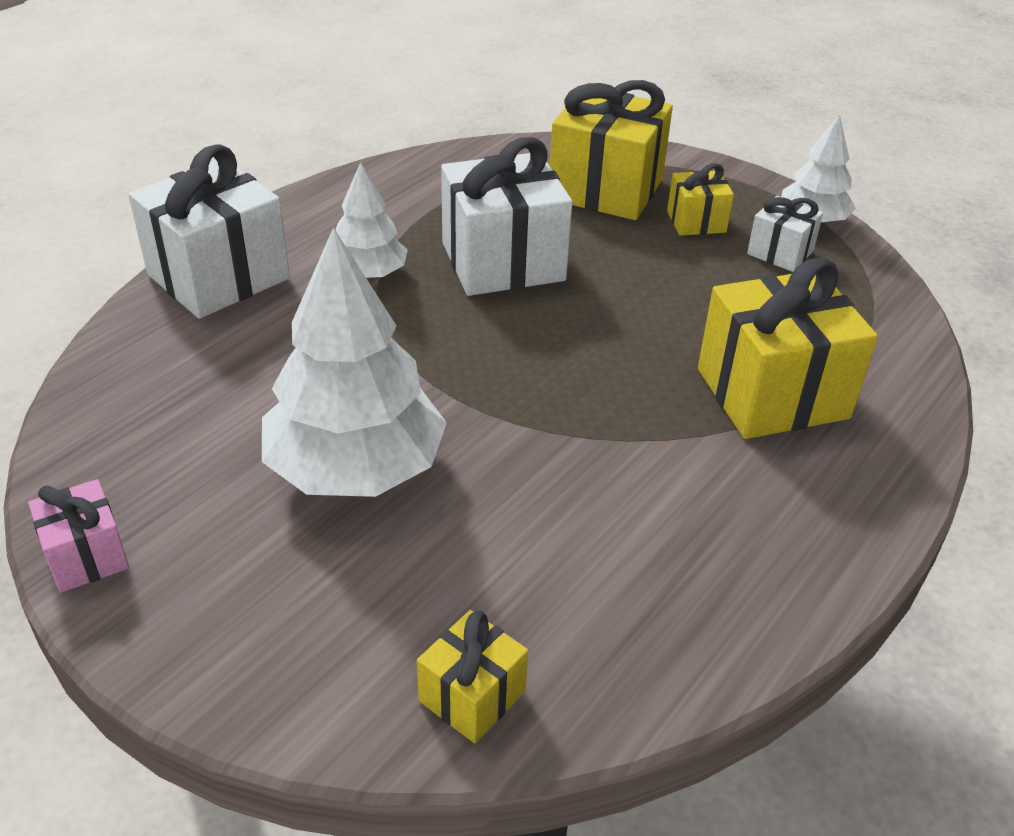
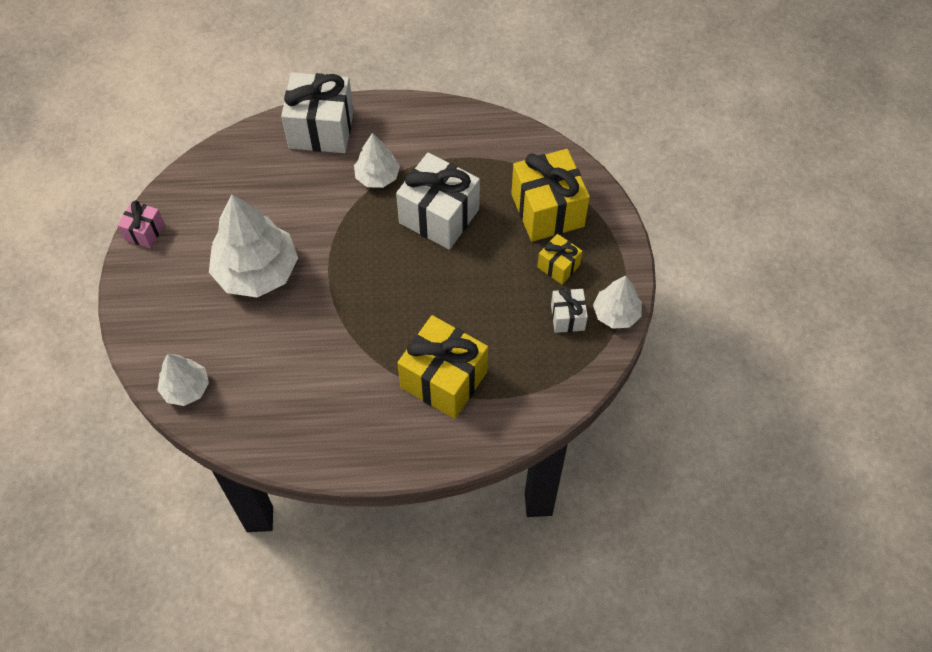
camera: 50 degrees right, 20 degrees up
yellow gift [417,610,528,743] -> white tree [157,354,209,406]

